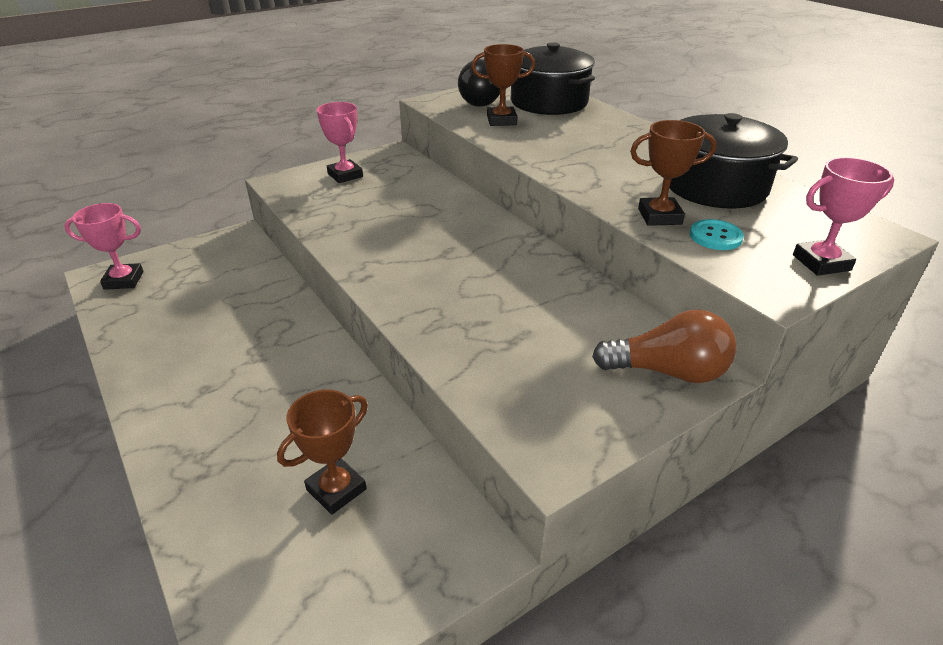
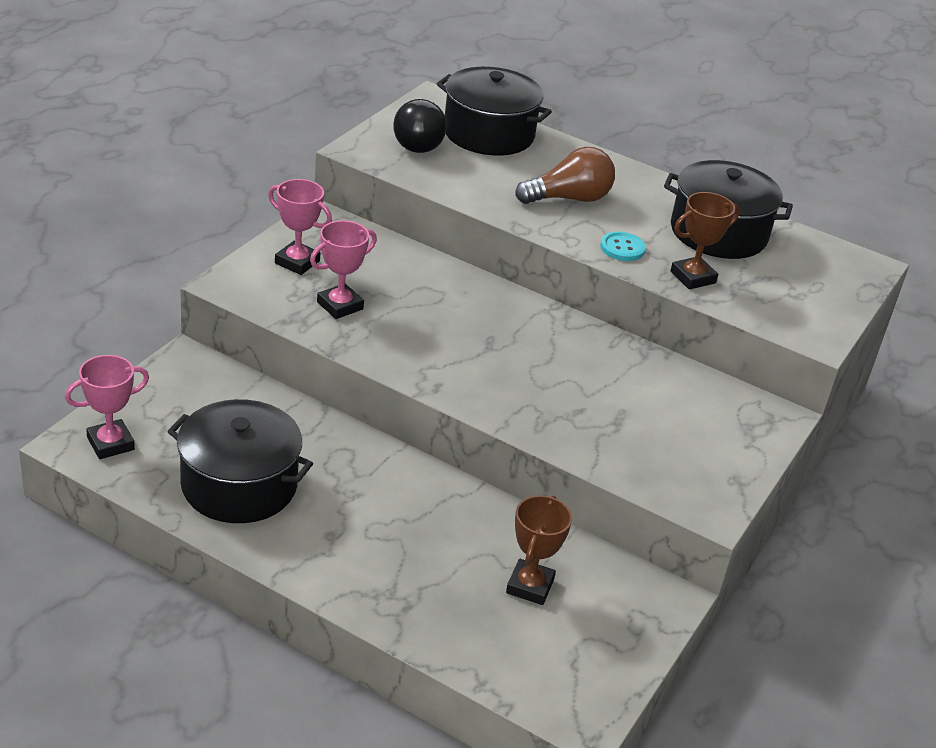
camera: 30 degrees left, 0 degrees up
brown trophy [471,44,535,126] -> none
brown light bulb [592,310,736,383] -> brown light bulb moved to [515,147,615,204]
turquoise button [690,219,744,250] -> turquoise button moved to [600,232,646,261]
pink trophy [793,157,894,276] -> pink trophy moved to [310,221,377,319]
none -> black pot [167,399,313,523]

